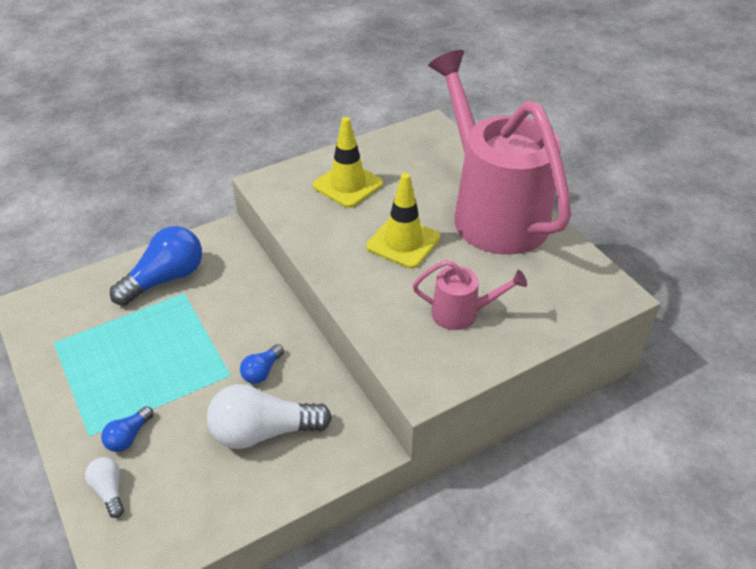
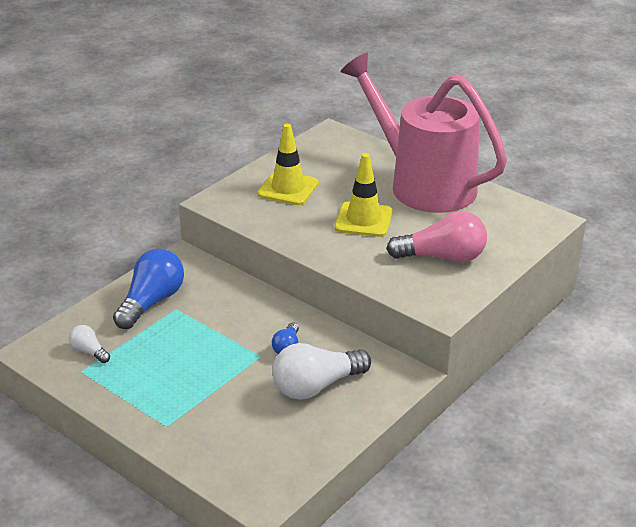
camera: 20 degrees left, 10 degrees down
white light bulb [85,457,124,518] -> white light bulb moved to [69,325,110,363]
blue light bulb [101,406,154,452] -> none
pink watering can [413,260,527,330] -> pink light bulb [386,211,487,263]

